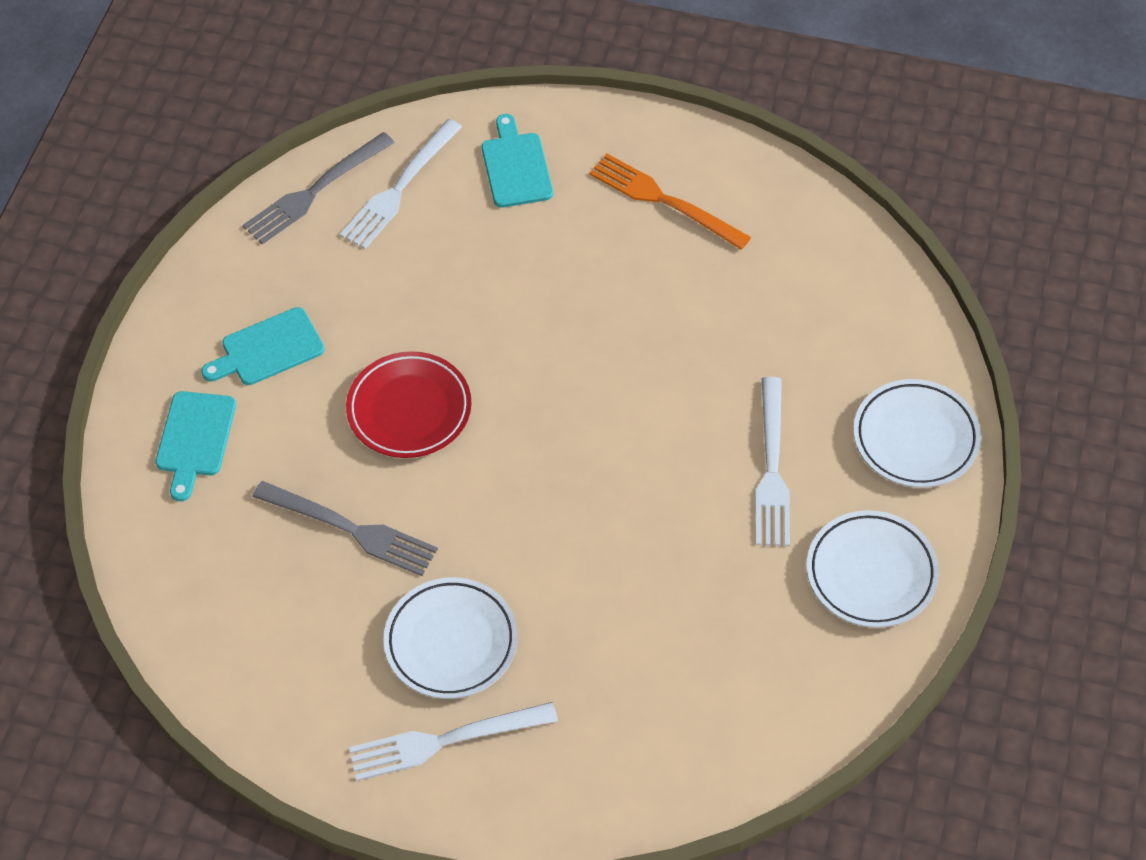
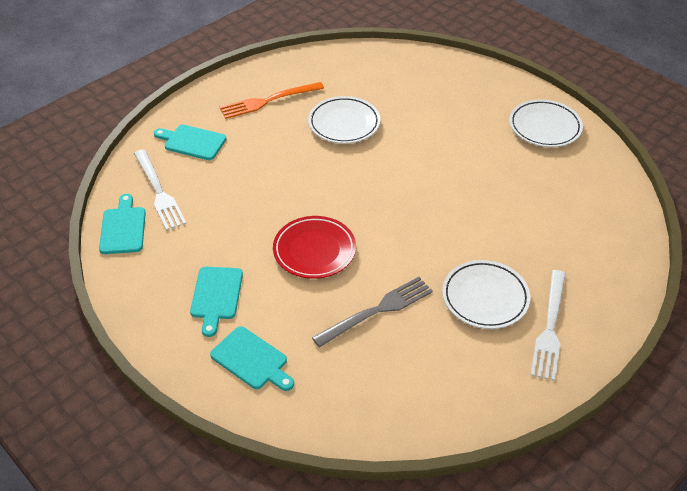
camera: 60 degrees left, 10 degrees down
grey fork [243,132,395,245] -> turquoise cutting board [99,194,146,254]
white fork [755,377,790,546] -> none
white plate [853,379,981,488] -> white plate moved to [308,96,380,144]

